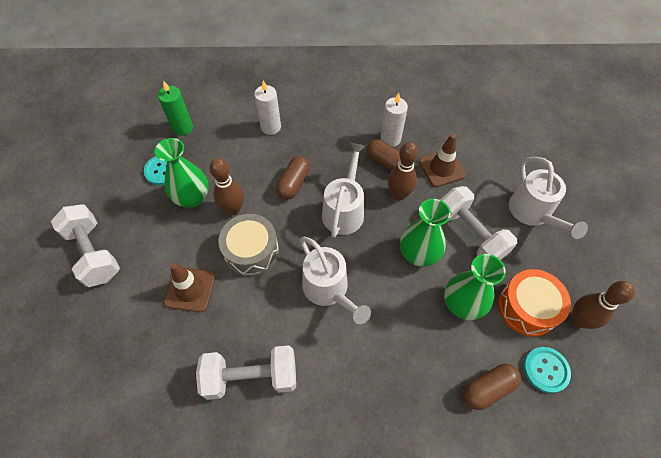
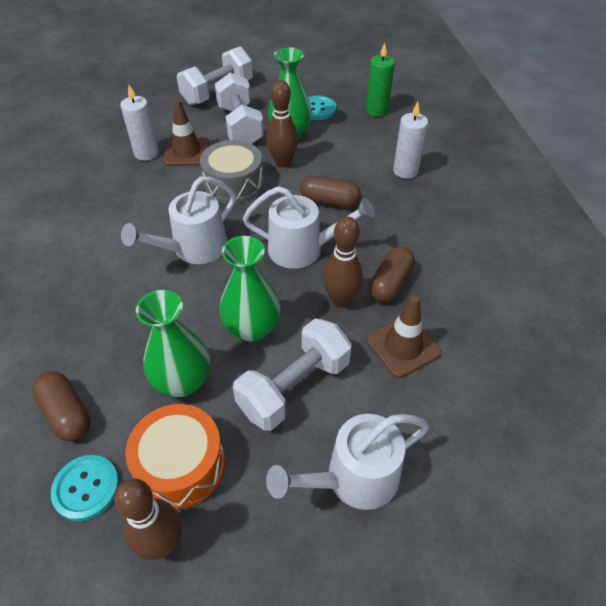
camera: 80 degrees right, 10 degrees down
white dumbbell [196,345,296,400] -> white dumbbell moved to [215,73,264,144]
white candle [380,93,408,147] -> white candle moved to [121,85,159,161]

